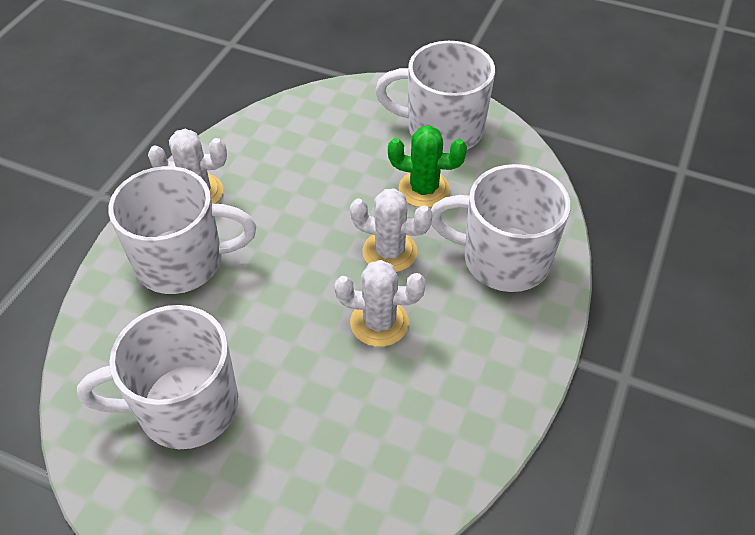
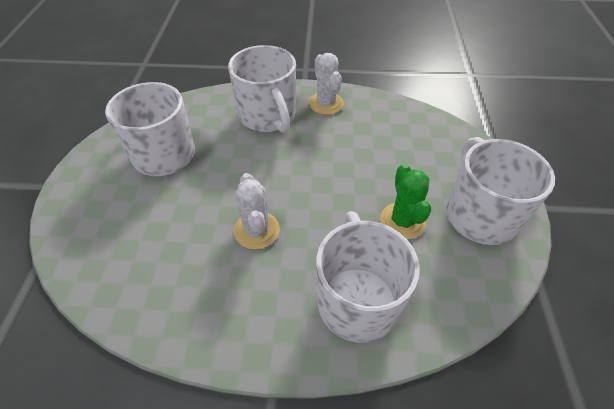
camera: 70 degrees right, 0 degrees up
white cactus [350,188,433,272] -> none

